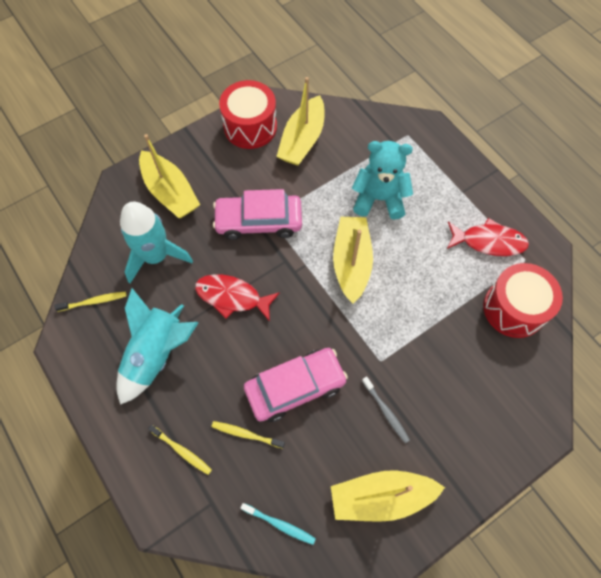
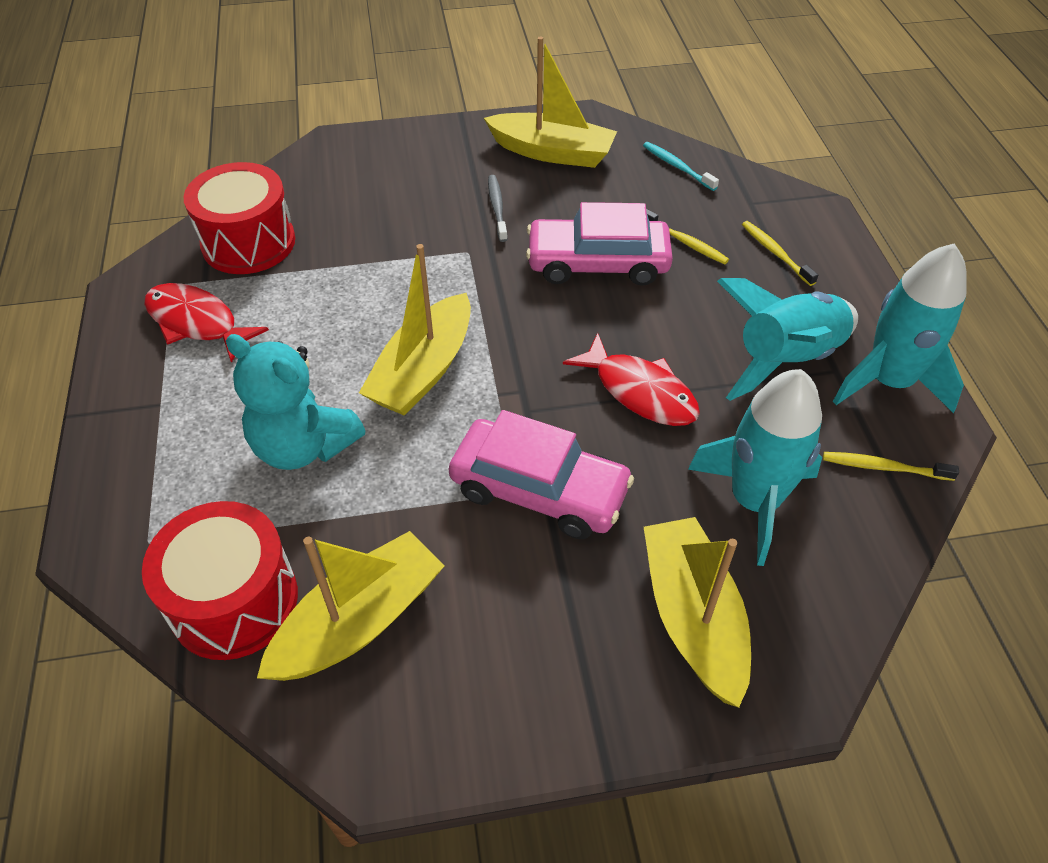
camera: 155 degrees left, 15 degrees down
red drum [219,80,277,149] -> red drum moved to [142,501,298,660]
none -> turquoise rocket [833,243,967,413]

